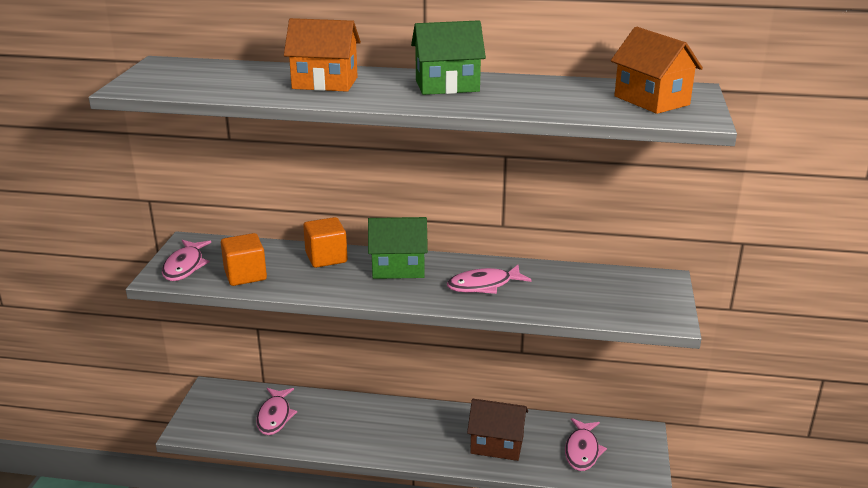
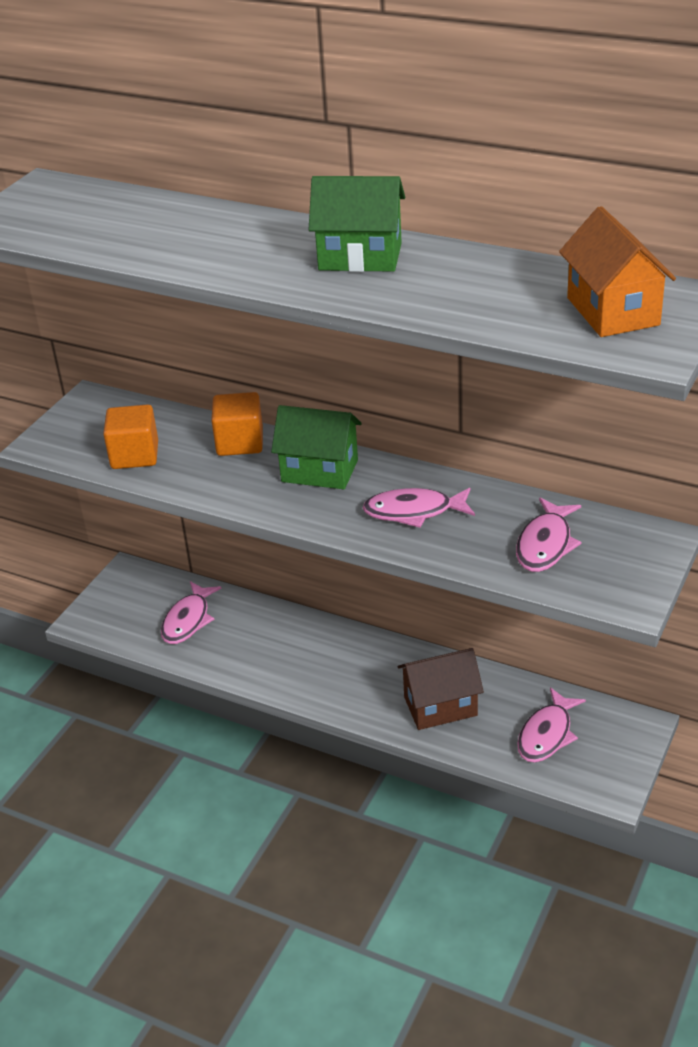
camera: 20 degrees right, 10 degrees up
pink fish [162,240,211,281] -> pink fish moved to [516,498,582,572]
orange house [284,18,361,92] -> none
brown house [467,399,528,461] -> brown house turned 45 degrees counterclockwise [397,648,484,730]

